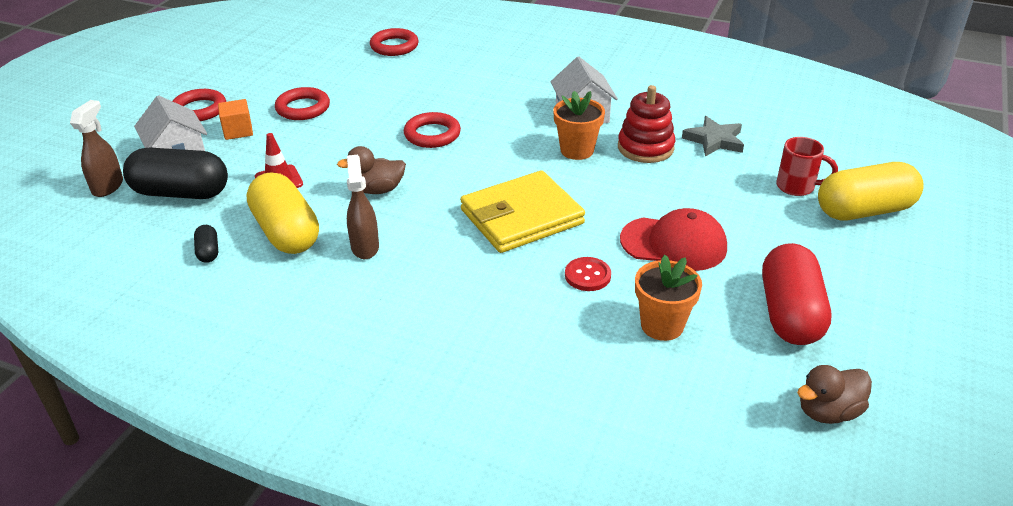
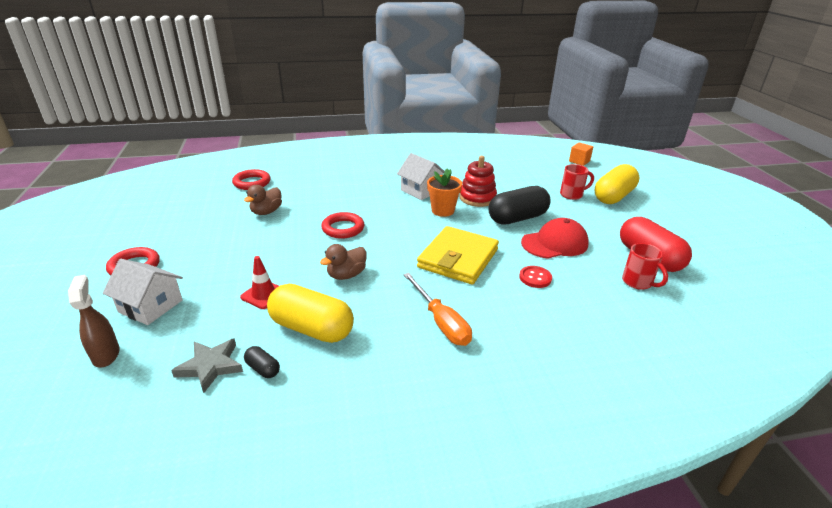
camera: 35 degrees left, 5 degrees down
black capsule [123,148,228,199] -> black capsule moved to [488,186,551,224]
orange cube [218,99,253,140] -> orange cube moved to [569,142,593,166]
red ring [275,87,330,120] -> none
brown spray bottle [347,155,379,259] -> none
orange flower pot [635,255,702,341] -> none
grey star [682,116,744,157] -> grey star moved to [171,338,243,393]
brown duck [797,365,872,424] -> brown duck moved to [244,185,282,215]
none -> orange screwdriver [403,273,472,346]
none -> red mug [622,243,668,290]

